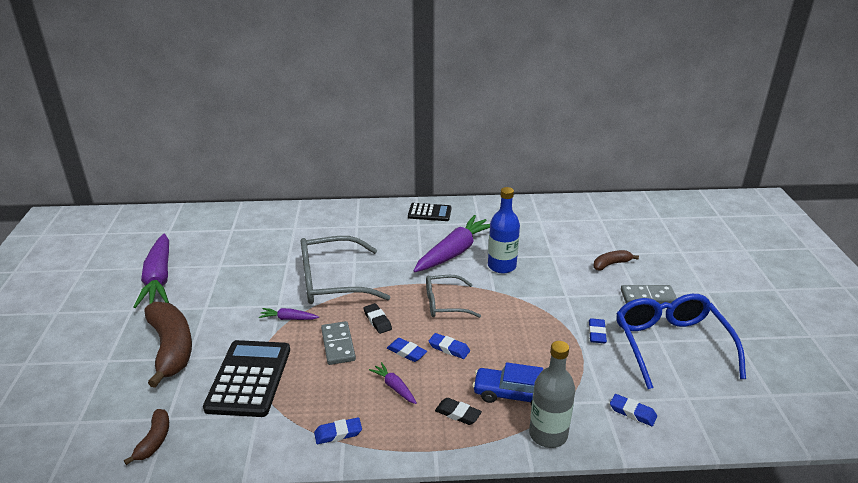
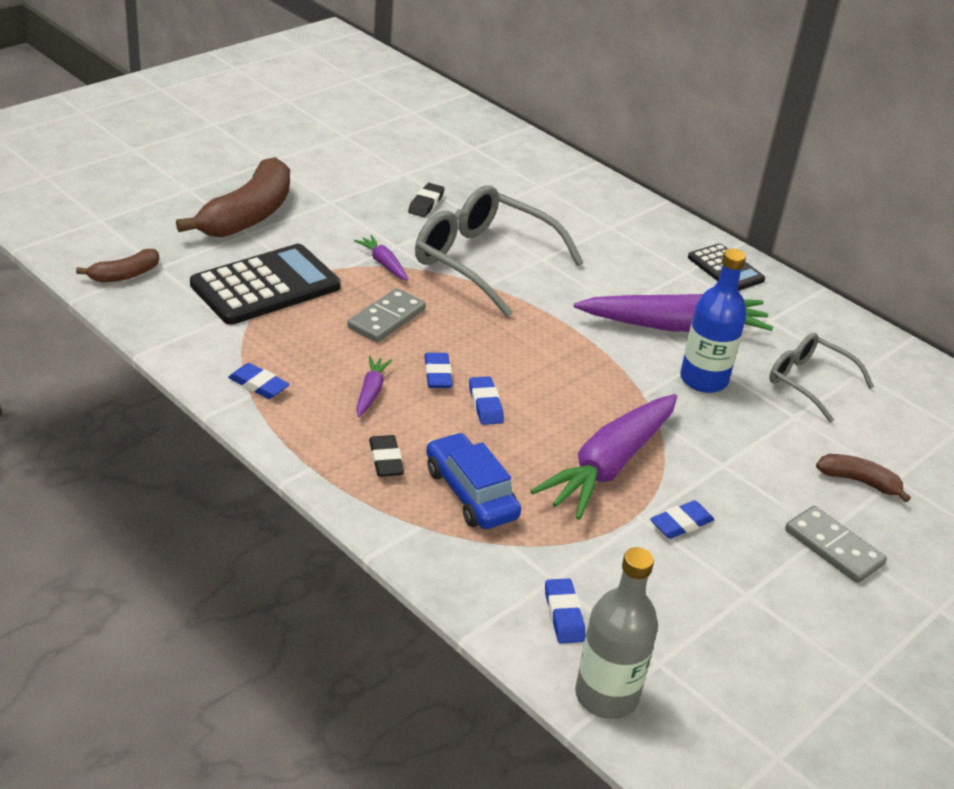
camera: 45 degrees right, 5 degrees up
purple carrot [134,234,169,308] -> purple carrot moved to [530,394,677,520]
black eraser [363,303,392,334] -> black eraser moved to [408,183,445,217]
grey glasses [426,275,481,318] -> grey glasses moved to [769,333,874,423]
grey bottle [529,341,575,448] -> grey bottle moved to [575,547,658,719]
blue glasses [616,294,746,389] -> none

